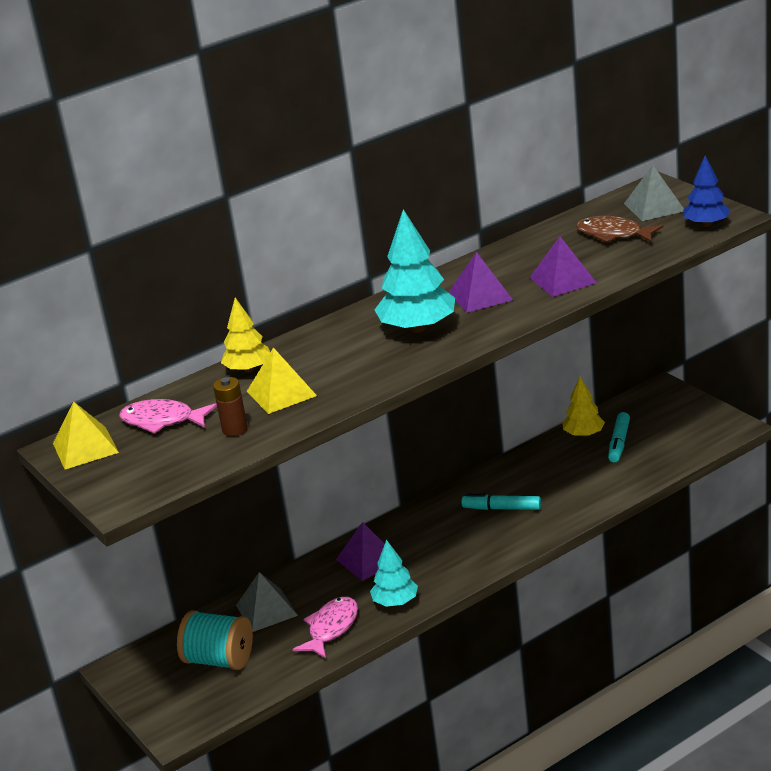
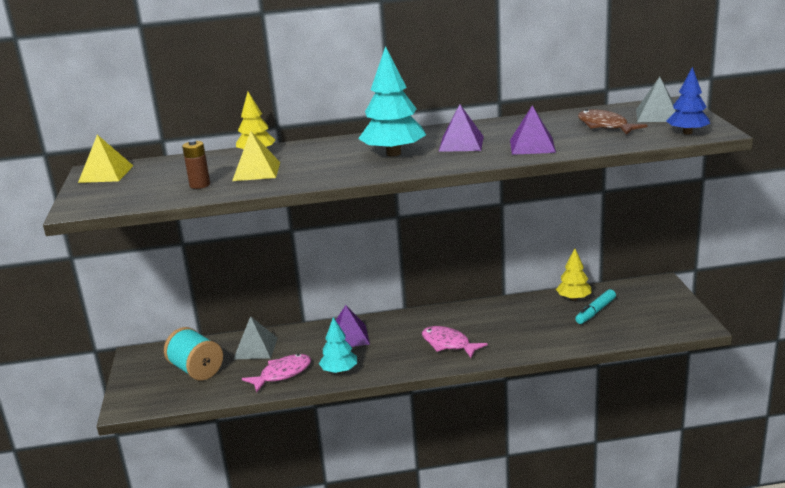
camera: 25 degrees right, 5 degrees down
pink fish [119,399,217,434] -> pink fish moved to [422,326,488,358]
turquoise marker [462,494,541,510] -> none

